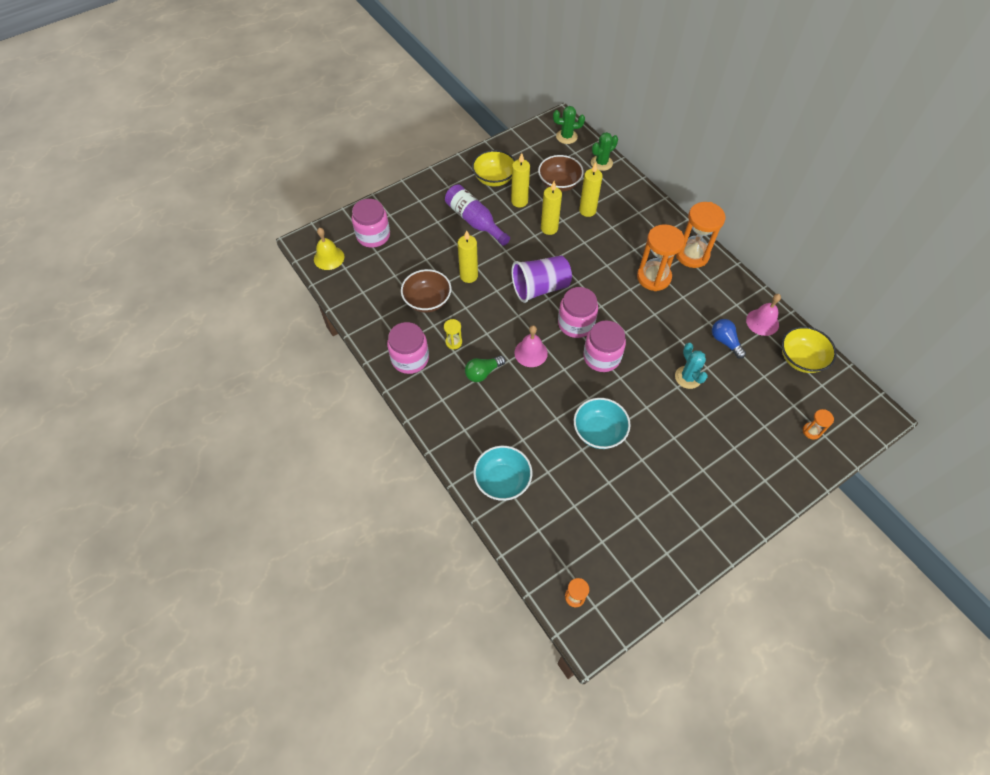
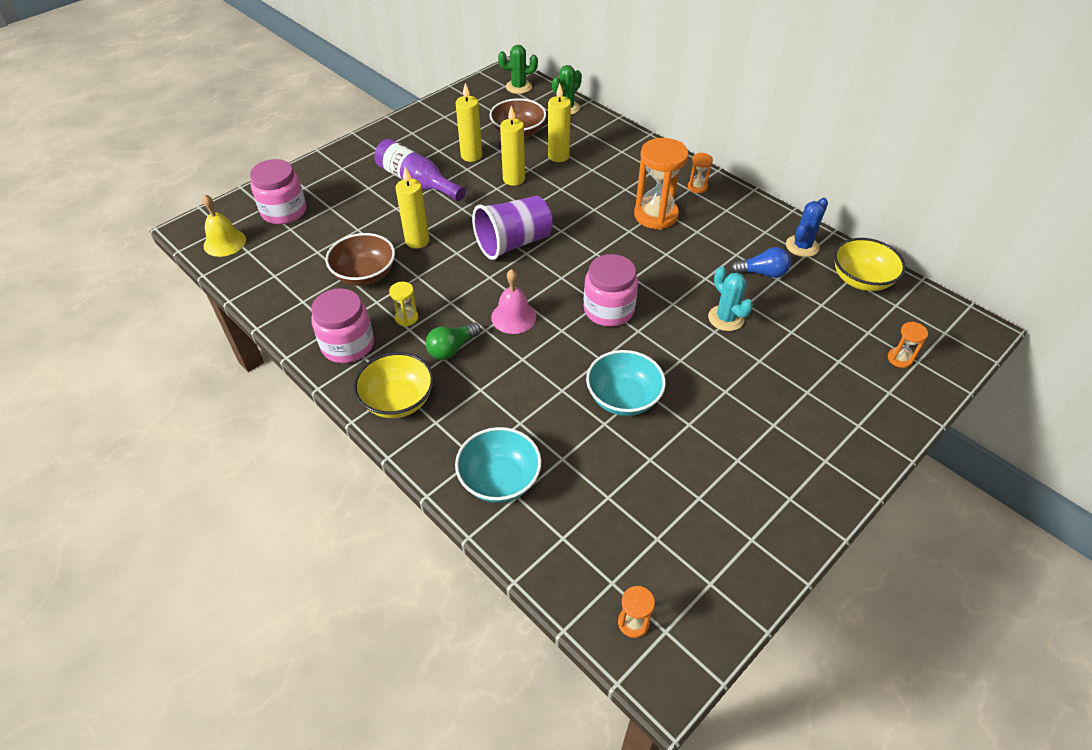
camera: 10 degrees left, 10 degrees down
yellow bowl [472,150,516,186] -> yellow bowl moved to [354,352,434,418]
pink jar [558,287,598,338] -> none
orange hourglass [676,202,726,268] -> orange hourglass [688,153,713,193], size x0.47
blue light bulb [712,319,746,359] -> blue light bulb turned 135 degrees clockwise [730,247,791,278]
pink bell [746,294,781,336] -> blue cactus [786,198,828,257]

